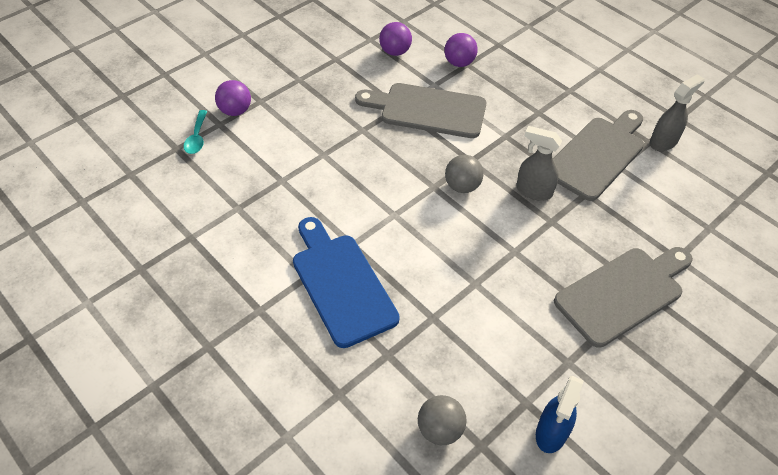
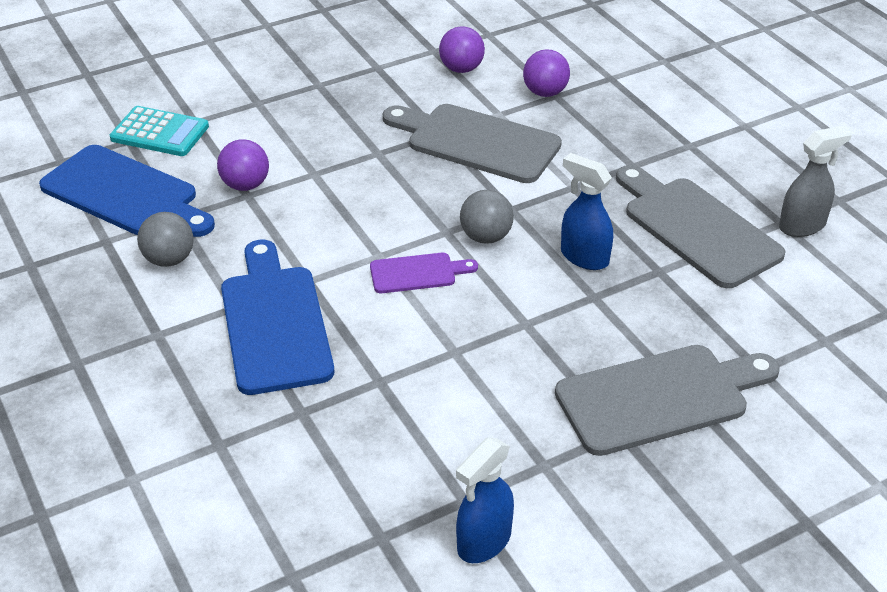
camera: 15 degrees right, 10 degrees down
turquoise spoon [183,110,207,154] -> turquoise calculator [110,106,209,156]
purple ball [215,80,251,116] -> purple ball moved to [217,139,269,191]
grey ball [418,395,466,445] -> grey ball moved to [137,212,194,267]
grey spray bottle [516,126,562,201] -> blue spray bottle [561,153,613,270]
grey cutting board [553,110,644,201] -> grey cutting board turned 90 degrees counterclockwise [616,165,786,288]
none -> blue cutting board [39,145,215,237]
none -> purple cutting board [370,253,478,293]

